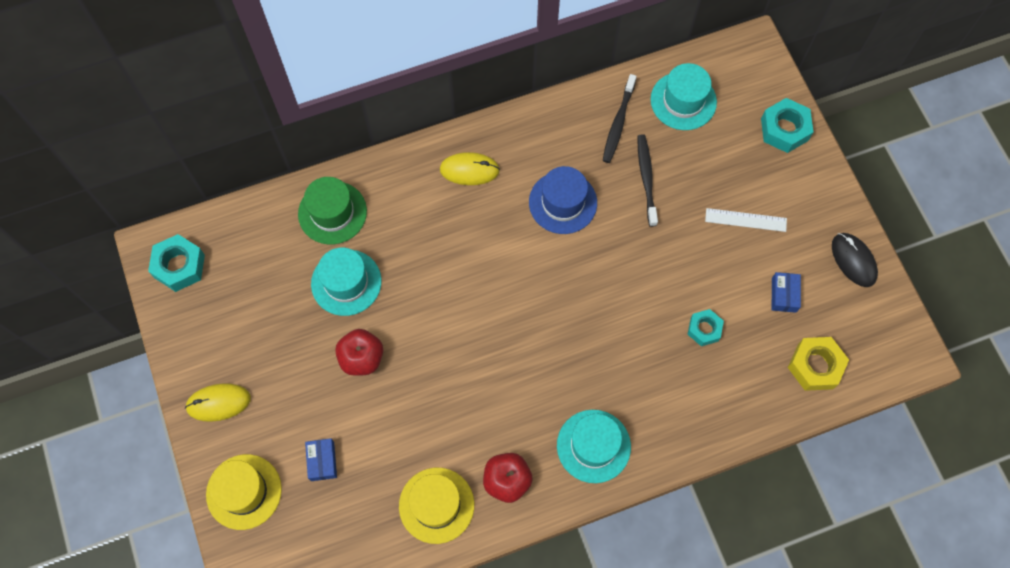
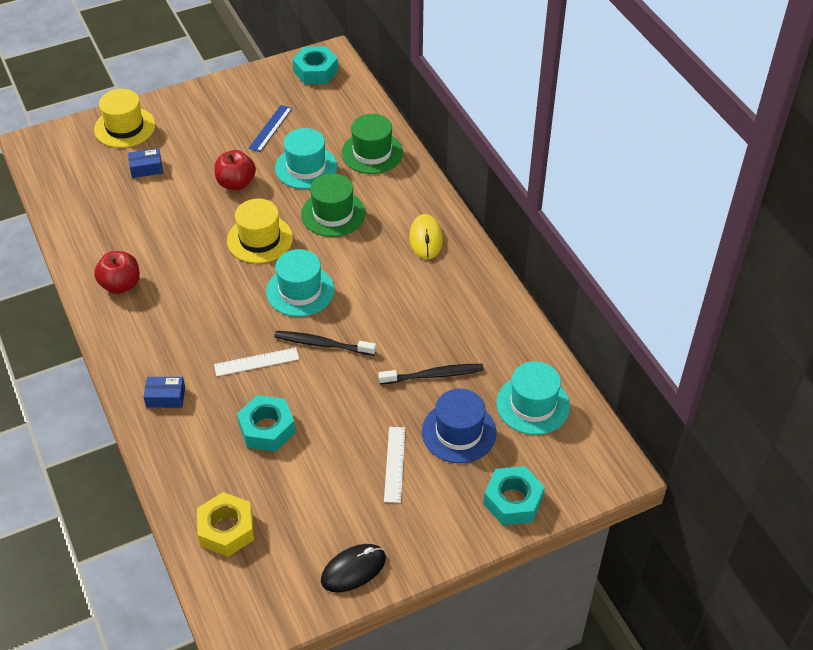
camera: 85 degrees right, 20 degrees down
yellow mouse [185,383,251,422] -> none
yellow hat [399,468,474,544] -> yellow hat moved to [227,199,293,263]
blue hat [529,166,597,234] -> blue hat moved to [422,388,497,463]
turquoise hat [557,410,631,483] -> turquoise hat moved to [266,249,334,317]
black toothbrush [603,74,637,163] -> black toothbrush moved to [274,331,376,356]
turquoise nut [687,309,724,346] -> turquoise nut [237,395,295,452], size x1.53
blue box [772,272,801,313] -> blue box moved to [143,377,185,408]
none -> white ruler [214,348,299,376]
none -> blue ruler [248,105,292,152]
none -> green hat [301,173,366,237]

